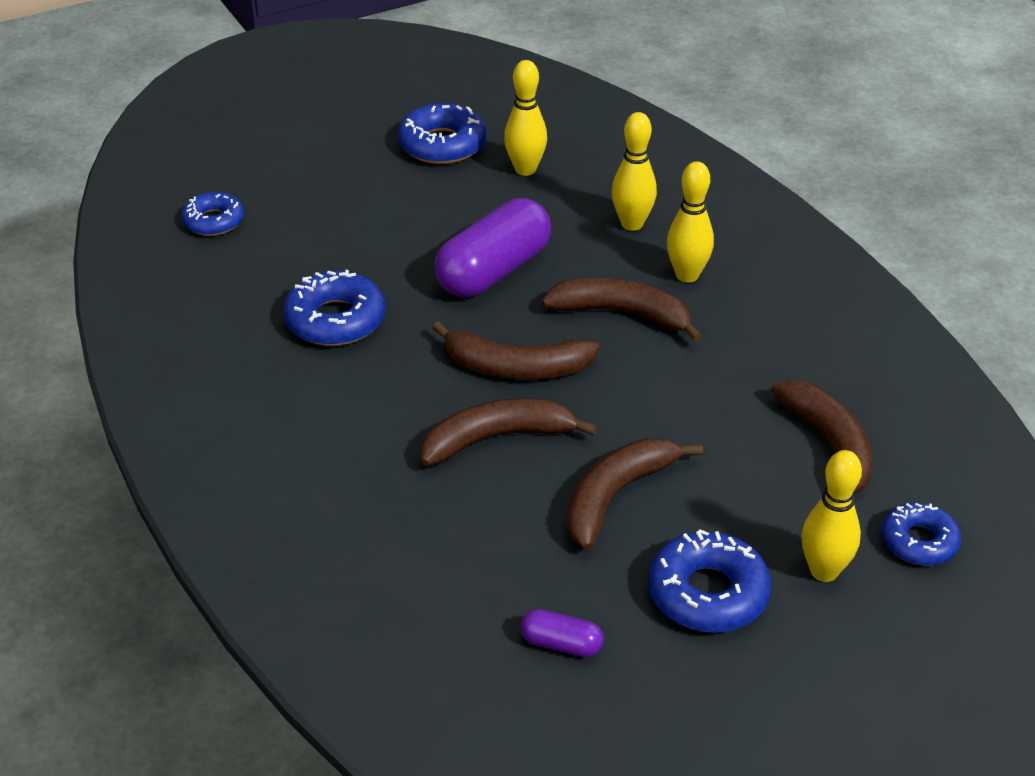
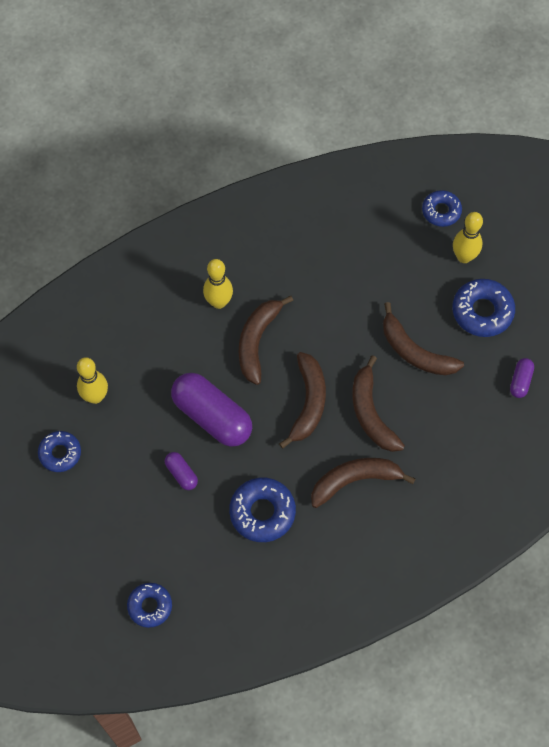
camera: 90 degrees left, 25 degrees up
blue donut [398,103,486,164] -> blue donut [38,431,81,472], size x0.66
yellow bowling pin [612,112,657,231] -> none
brown banana [771,380,872,494] -> brown banana moved to [311,458,415,508]
none -> purple capsule [165,452,198,490]

